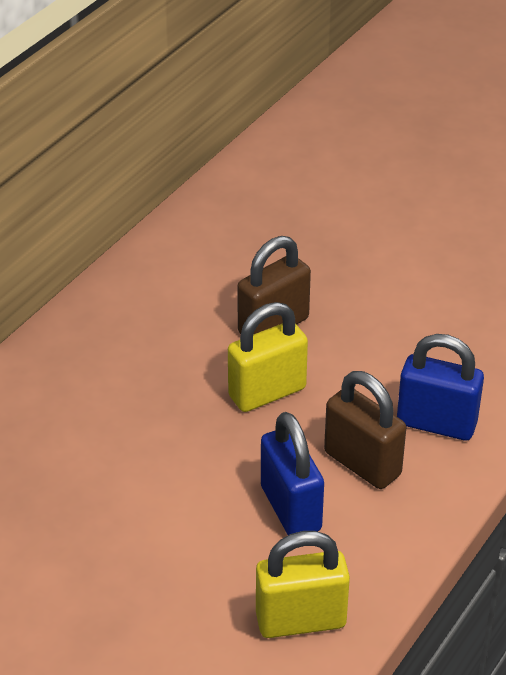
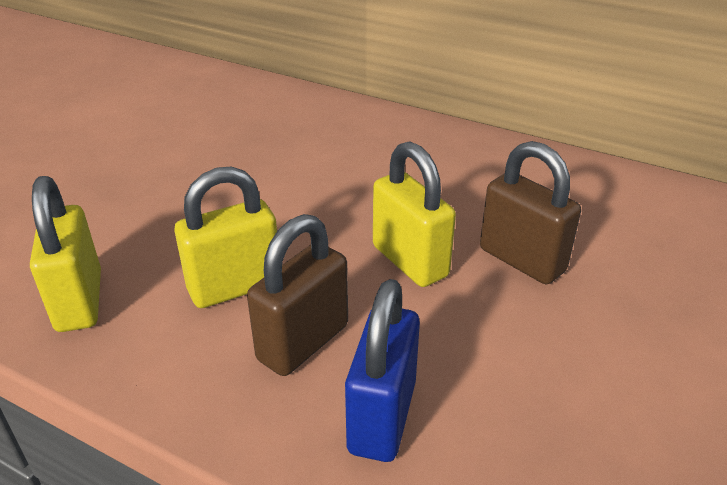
camera: 85 degrees right, 5 degrees down
blue padlock [261,412,324,535] -> yellow padlock [175,167,277,308]

